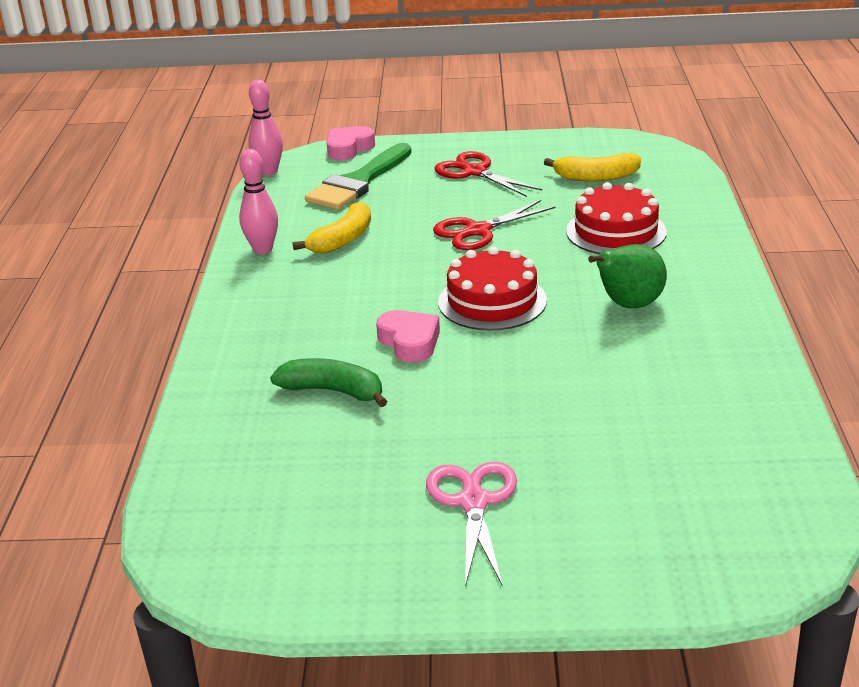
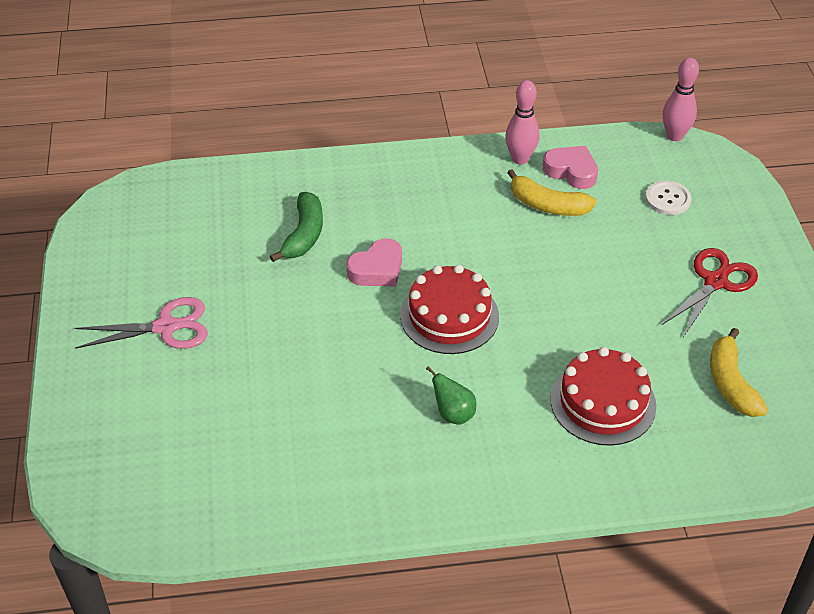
camera: 80 degrees right, 15 degrees up
green brush [305,143,412,210] -> white button [645,181,692,215]
pink heart [326,126,375,160] -> pink heart moved to [543,146,598,189]
red scissors [433,200,556,250] -> none
green pear [588,244,667,309] -> green pear [426,366,476,425], size x0.63

